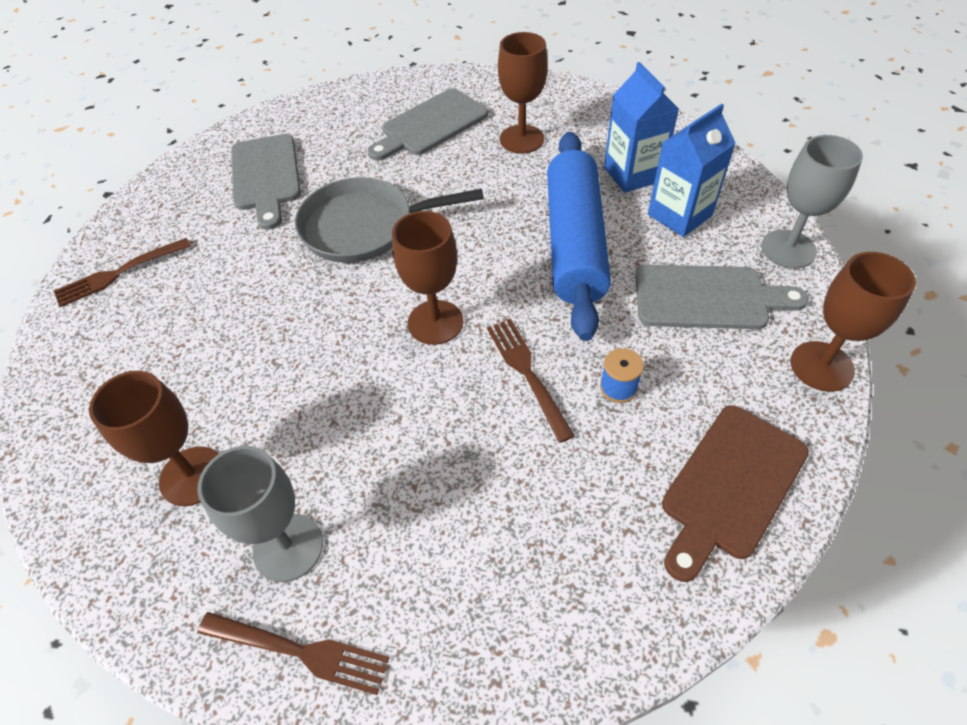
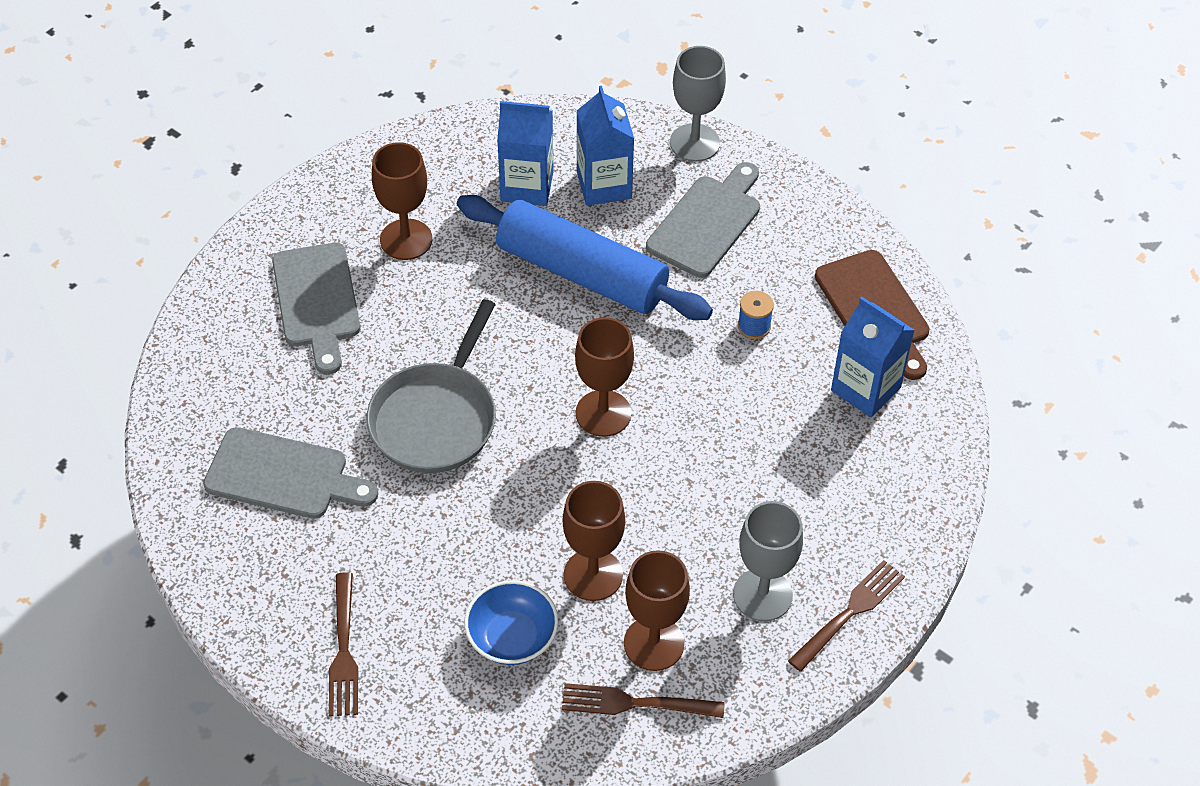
camera: 65 degrees left, 0 degrees up
brown fork [487,319,575,443] -> brown fork moved to [562,683,724,718]
brown goblet [791,252,916,392] -> brown goblet moved to [563,481,625,601]
none -> blue bowl [464,580,559,665]
none -> blue carton [831,296,915,417]

